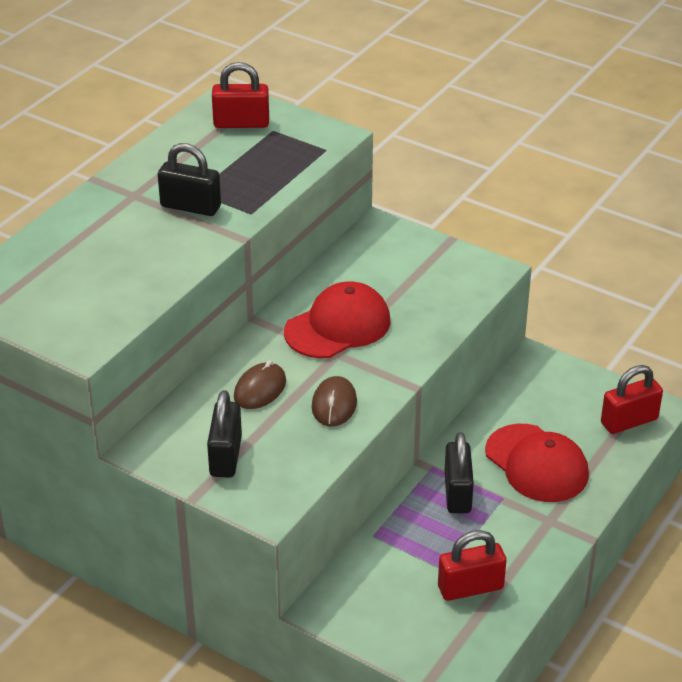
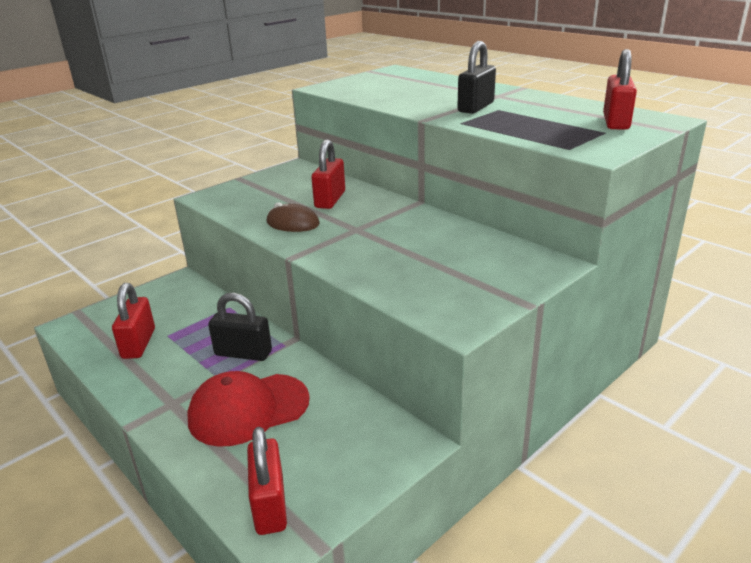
camera: 105 degrees right, 10 degrees down
black padlock [207,390,242,478] -> none
brown mouse [234,360,286,409] -> red padlock [311,139,345,209]
red cap [284,282,390,358] -> none

